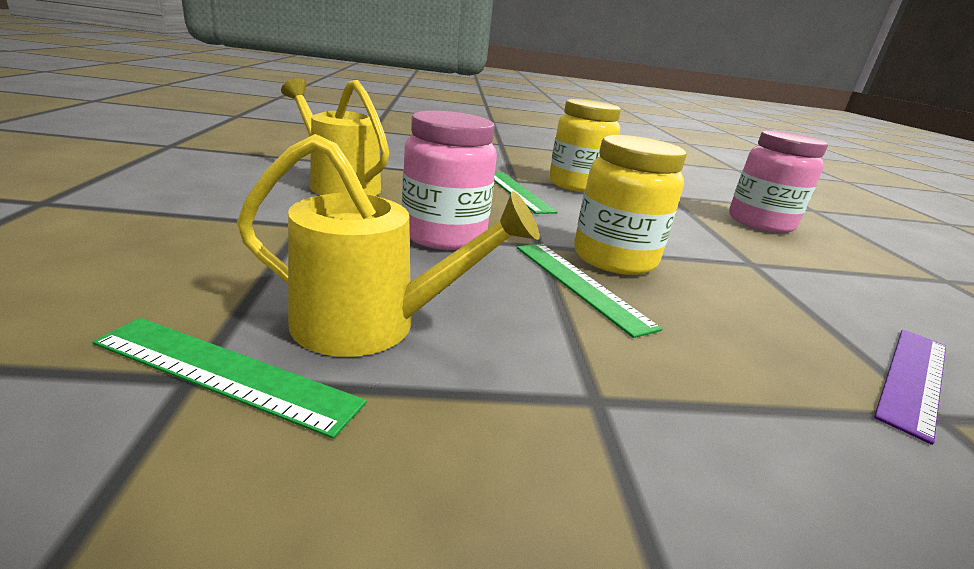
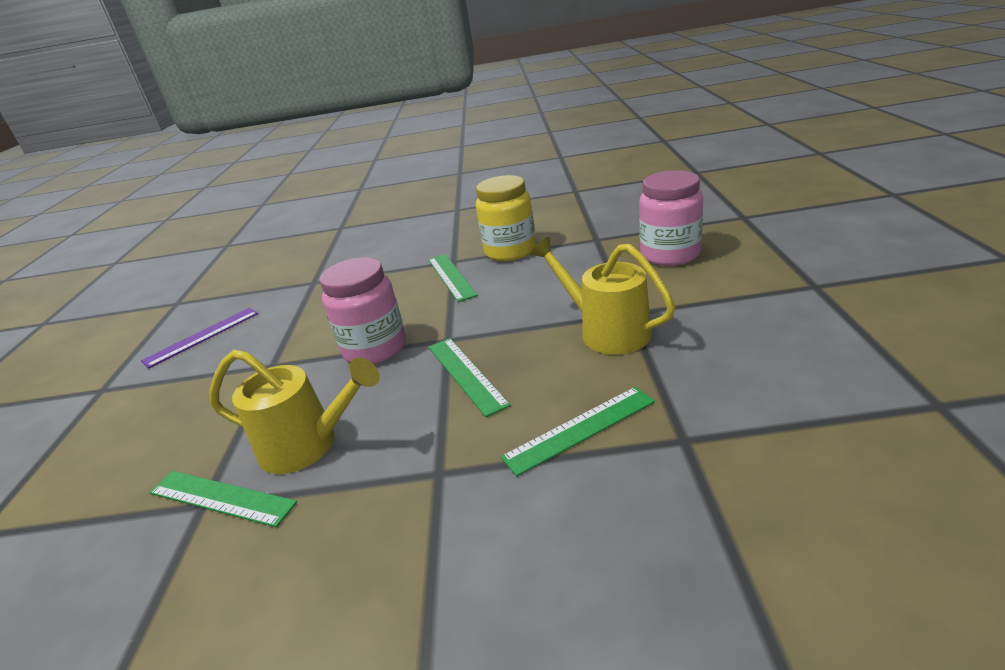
camera: 10 degrees right, 5 degrees up
yellow watering can [281,78,390,196] -> yellow watering can moved to [530,237,675,354]
yellow jar [574,135,687,275] -> none
purple ruler [874,329,946,445] -> purple ruler moved to [141,308,259,368]
none -> green ruler [501,387,655,476]

